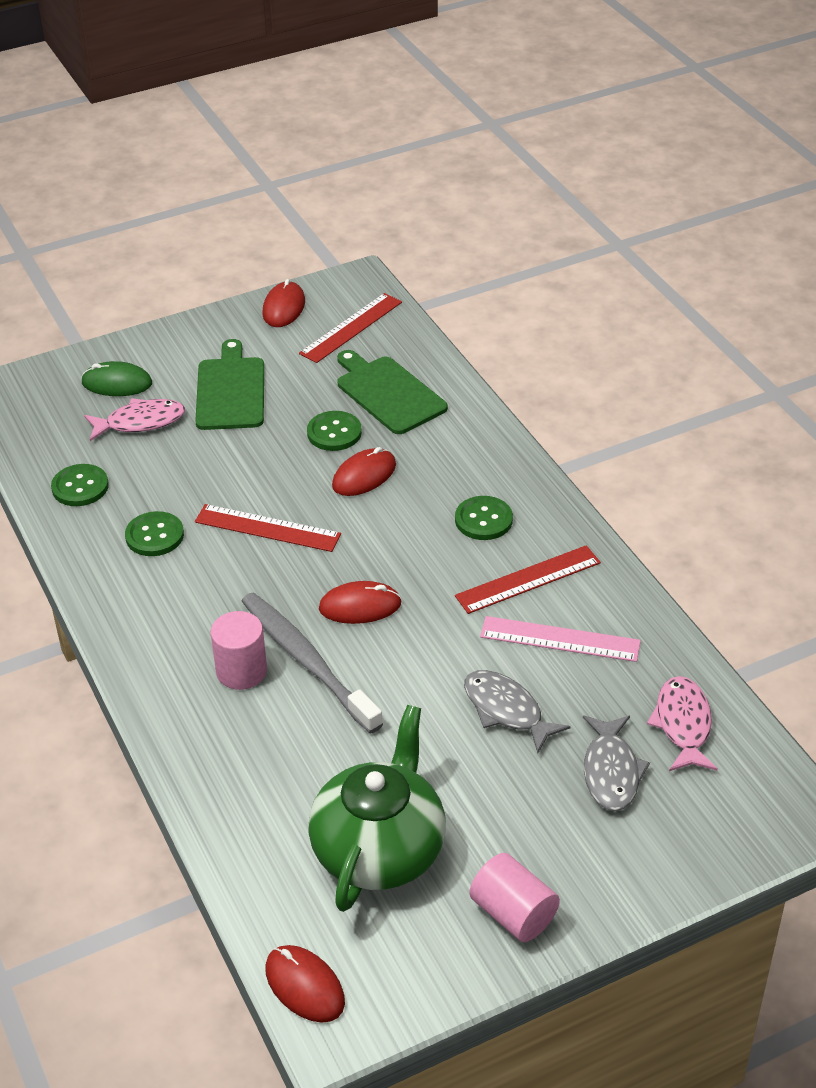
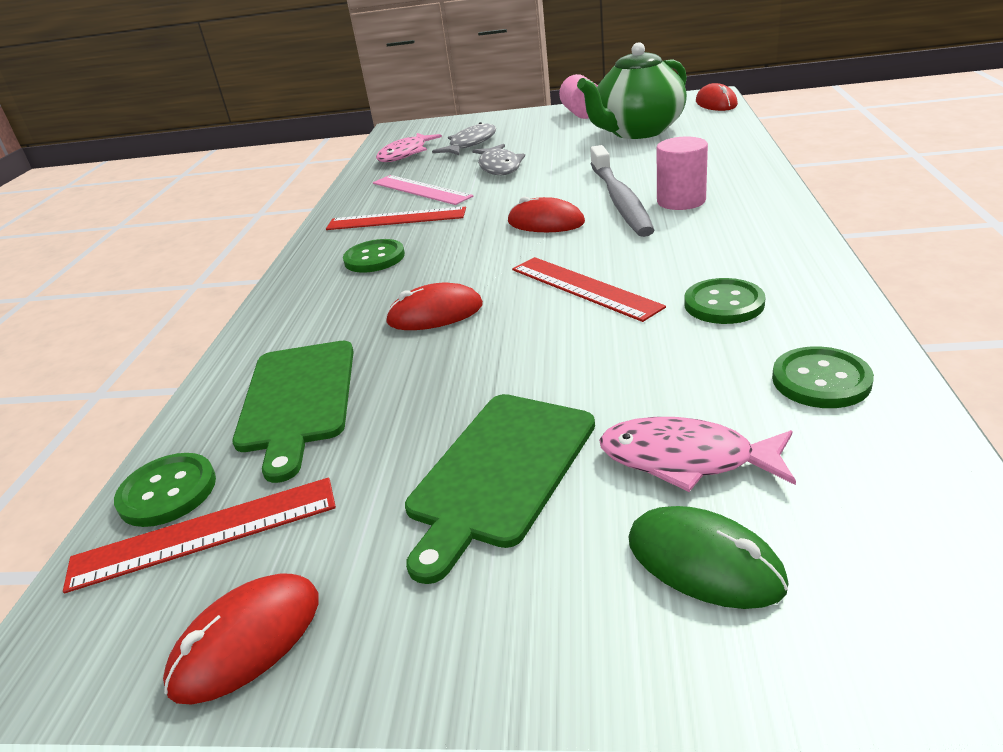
camera: 145 degrees left, 10 degrees down
green button [307,411,362,451] -> green button moved to [114,453,216,527]

